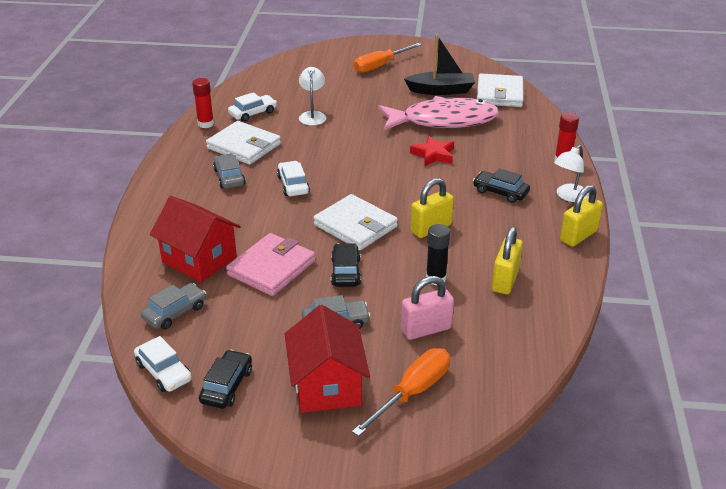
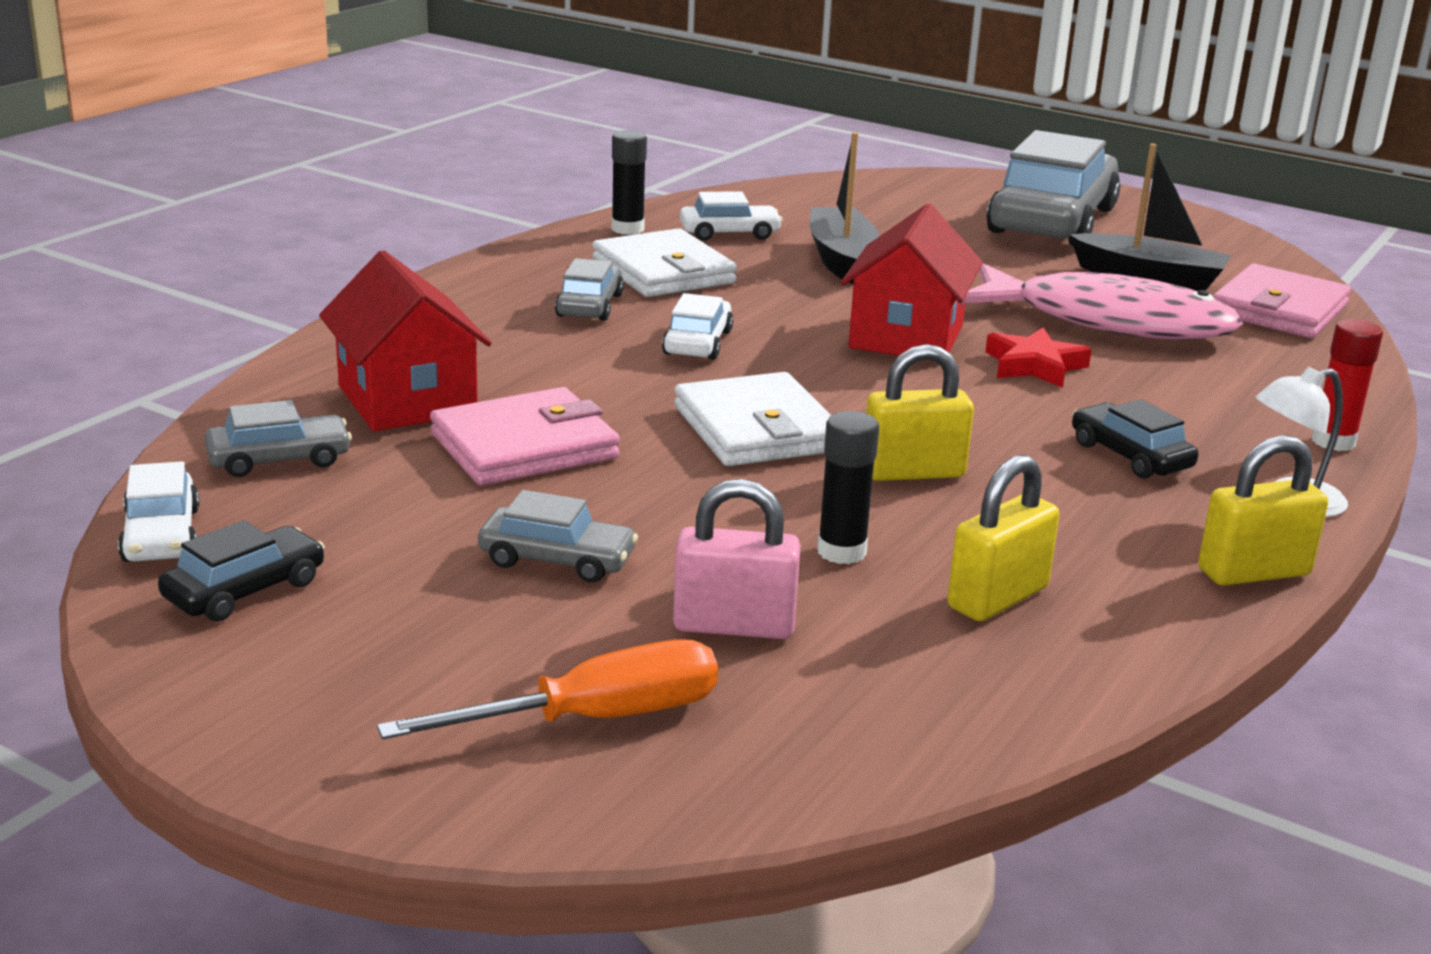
camera: 25 degrees right, 10 degrees down
red glue stick [192,78,214,128] -> black glue stick [611,130,647,235]
red house [285,305,370,413] -> red house moved to [840,204,983,361]
white lamp [299,67,327,125] -> black boat [809,132,880,284]
black car [331,243,361,287] -> none
orange screwdriver [354,43,422,73] -> grey car [986,130,1120,246]
white wallet [477,73,523,107] -> pink wallet [1213,264,1351,338]

